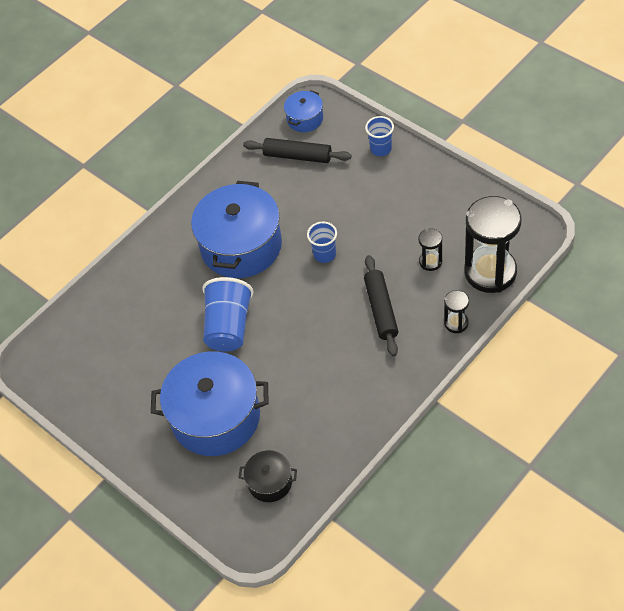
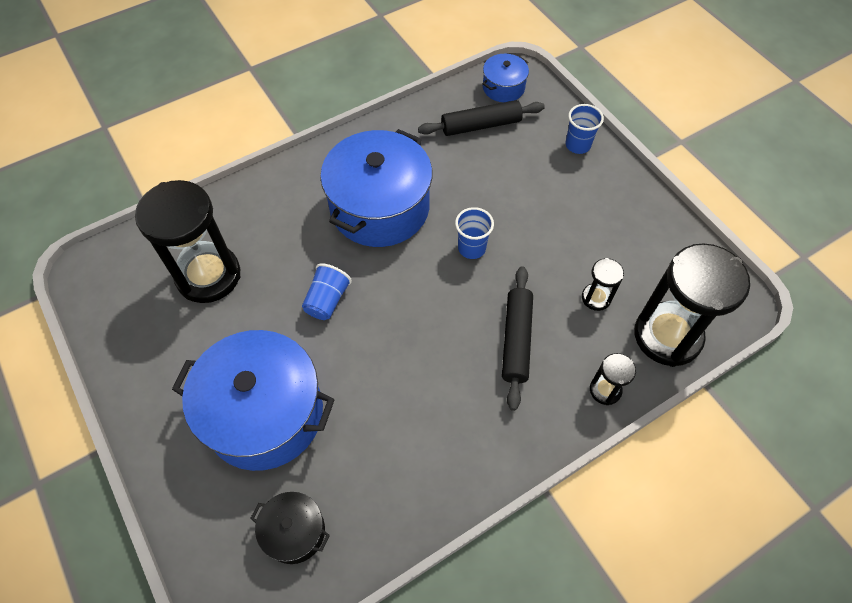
camera: 10 degrees right, 5 degrees up
blue cup [202,277,254,352] -> blue cup [302,263,352,320], size x0.60
black rolling pin [243,138,352,163] -> black rolling pin turned 45 degrees counterclockwise [418,100,545,136]
none -> black hourglass [135,180,240,303]

